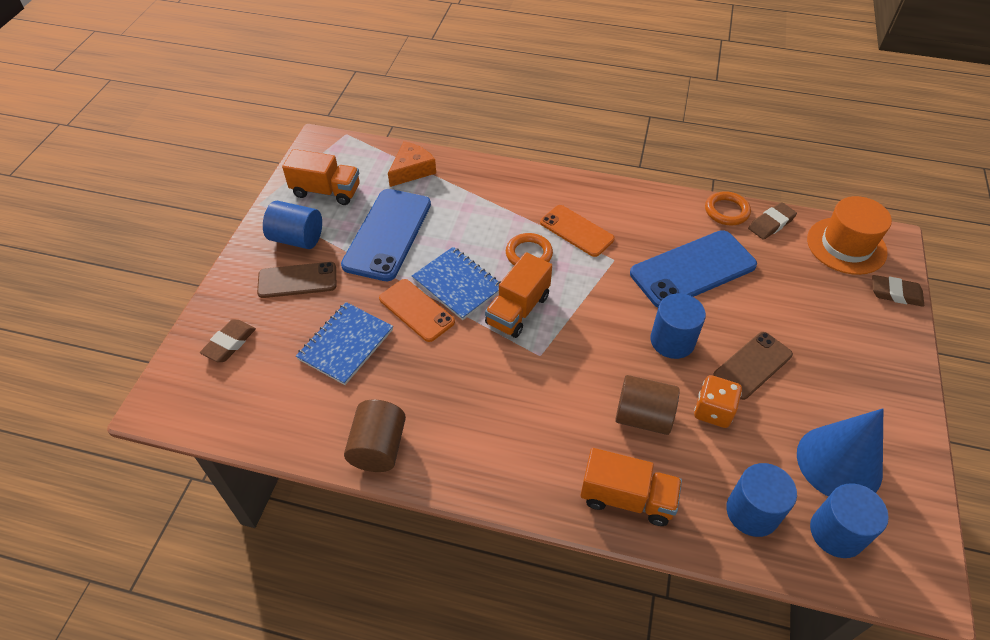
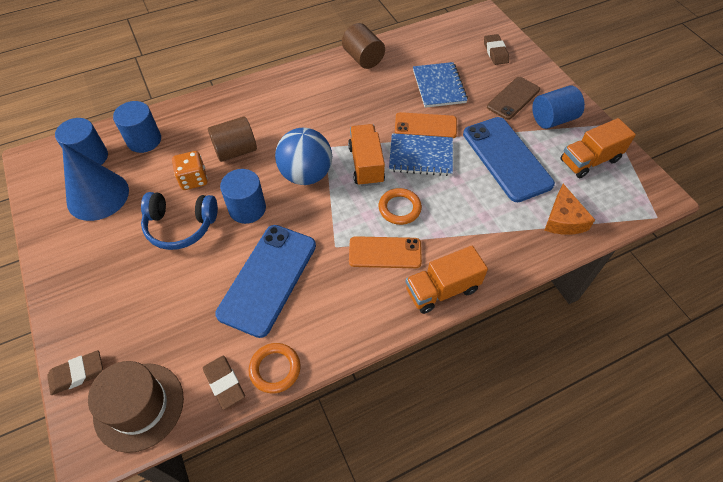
camera: 140 degrees right, 5 degrees up
orange truck [580,448,682,526] -> orange truck moved to [406,246,488,314]
brown phone [713,332,793,400] -> blue headphones [141,192,218,250]
brown eraser [748,202,797,240] -> brown eraser turned 45 degrees counterclockwise [203,356,245,410]
orange hat [807,196,892,275] -> brown hat [88,361,184,453]
none -> blue ball [275,128,332,185]

